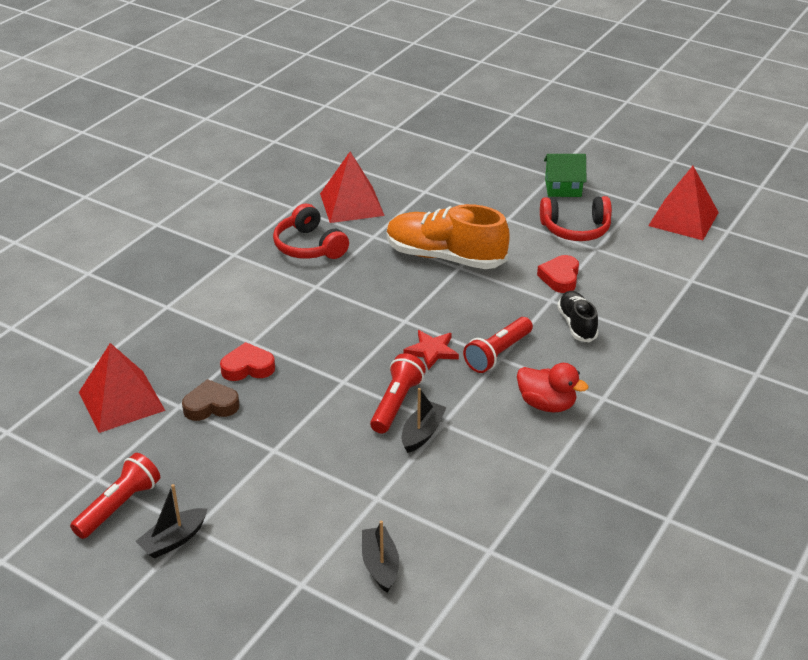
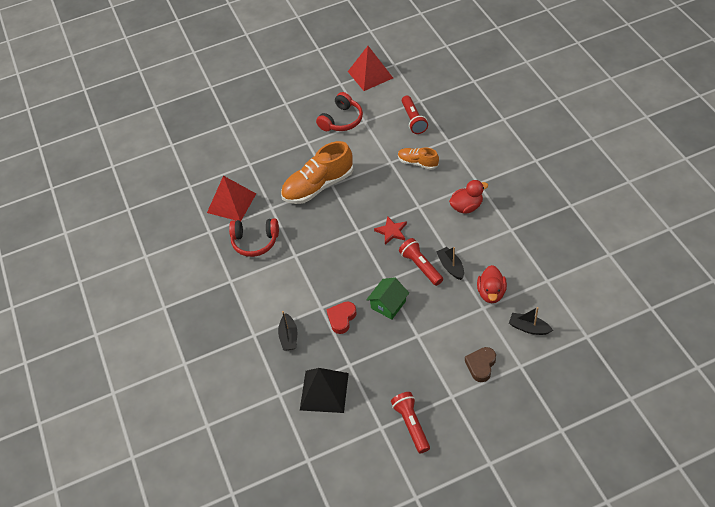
camera: 50 degrees left, 15 degrees up
red pyramid [79,343,165,433] -> black pyramid [300,368,349,413]
black boat [136,484,207,559] -> black boat moved to [278,311,297,351]
brown heart [182,379,240,421] -> brown heart moved to [465,347,496,382]
red flashlight [463,317,533,373] -> red flashlight moved to [402,96,428,134]
red heart [537,255,579,293] -> none
green house [544,154,587,197] -> green house moved to [366,277,409,320]
black shoe [557,291,599,342] -> orange shoe [398,147,439,170]
none -> red duck [477,265,507,303]

